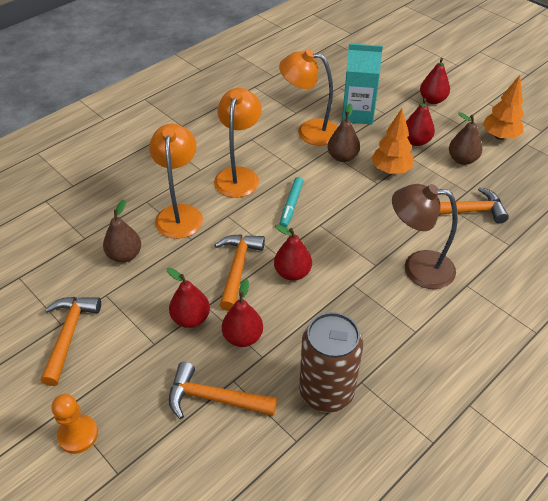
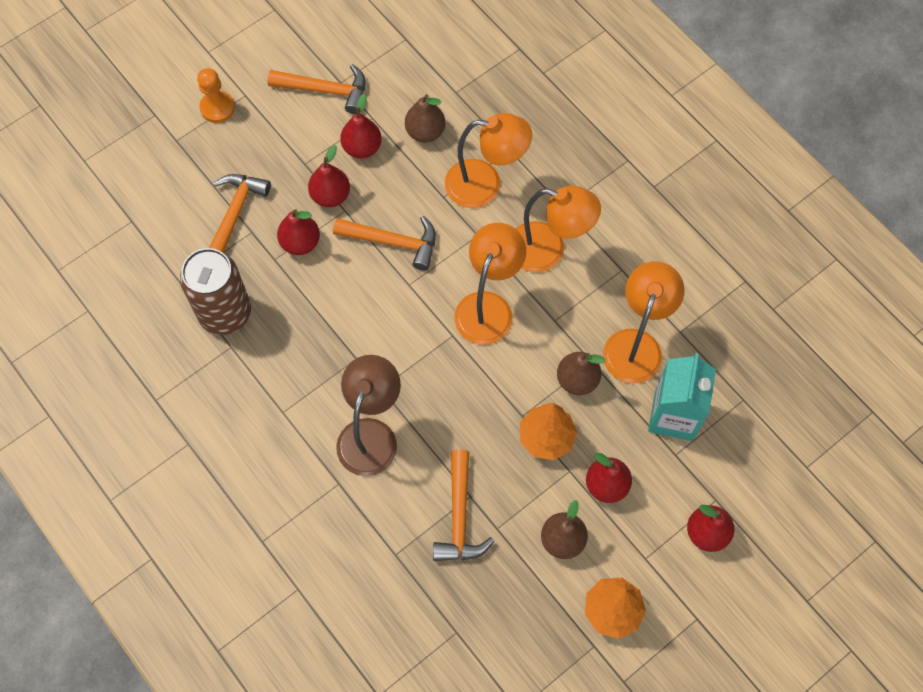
camera: 95 degrees right, 20 degrees up
red pear [274,224,312,281] -> red pear moved to [340,94,382,158]
turquoise marker [280,177,304,228] -> orange lamp [454,223,526,345]

